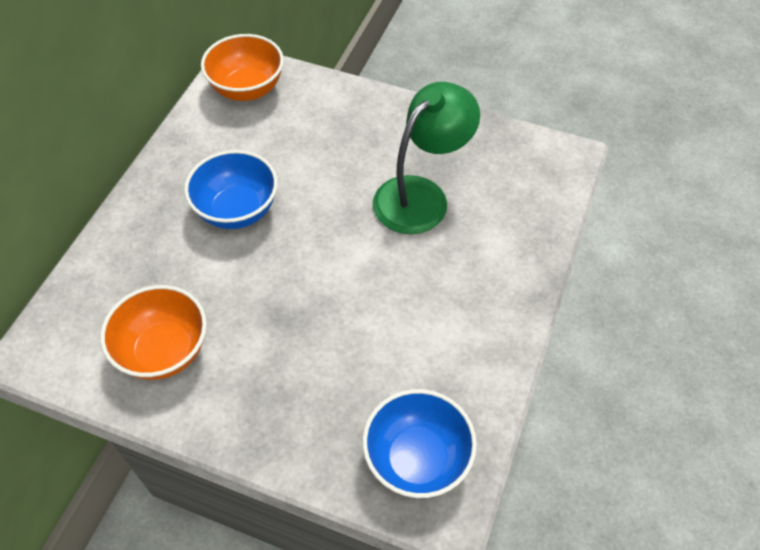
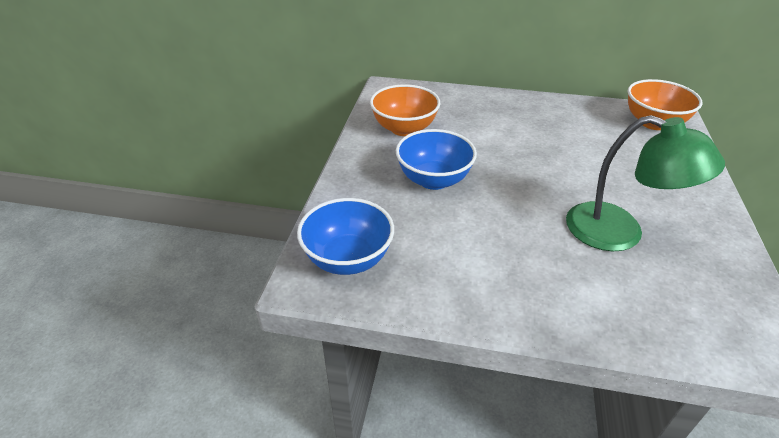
camera: 80 degrees right, 15 degrees down
blue bowl [184,150,278,229] -> blue bowl moved to [396,129,477,190]

